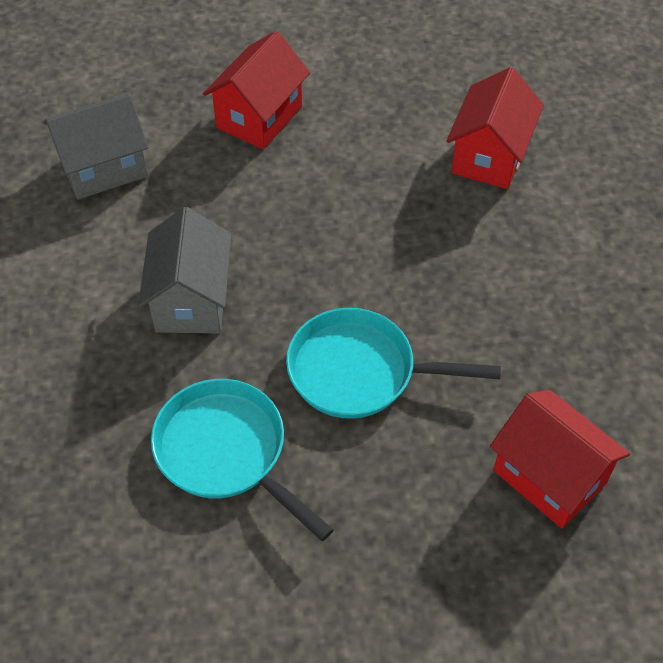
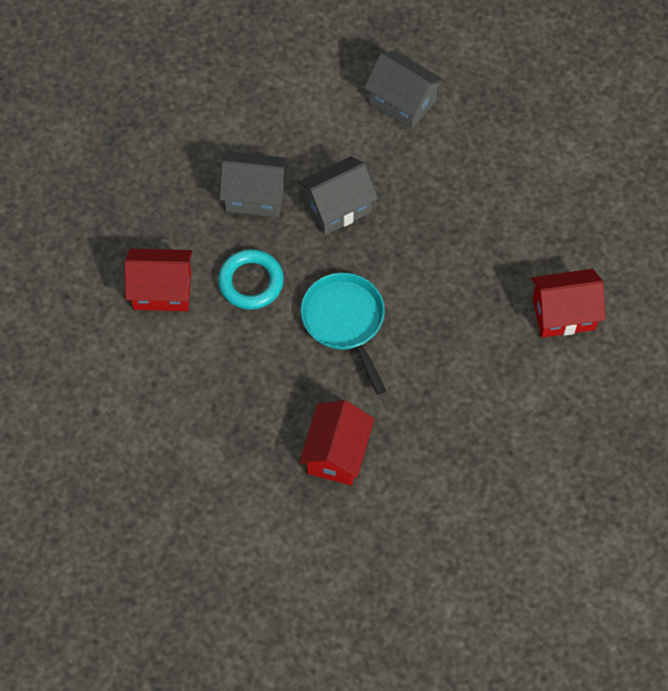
camera: 60 degrees right, 10 degrees up
turquoise pan [151,379,334,541] -> turquoise ring [218,249,284,310]
red house [203,31,310,150] -> red house moved to [124,249,192,311]
none -> grey house [220,151,288,218]

